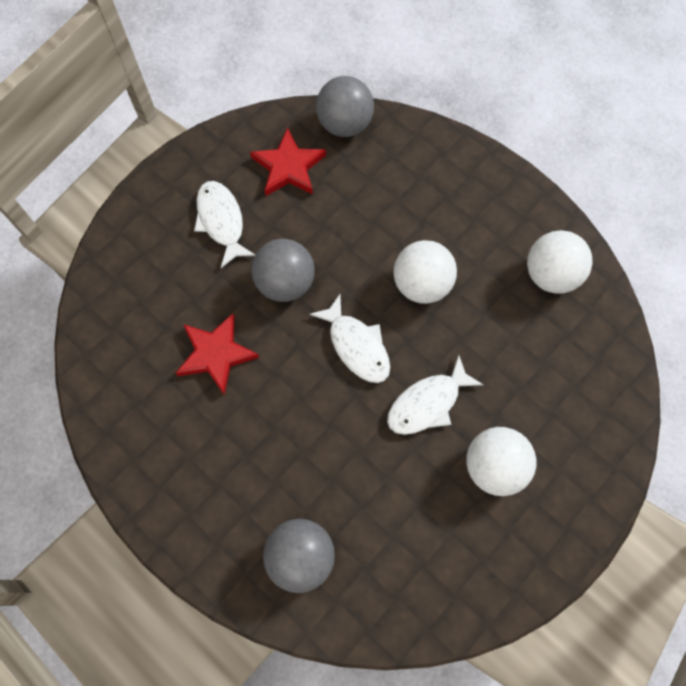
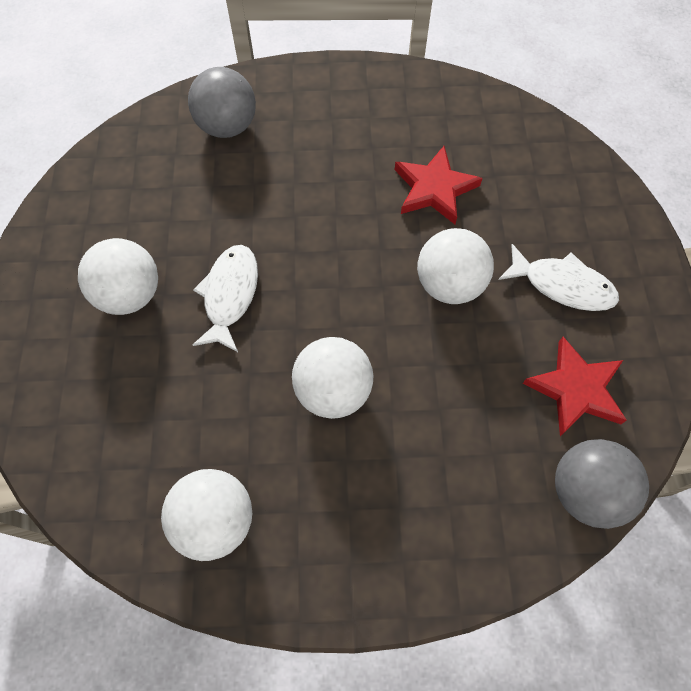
camera: 135 degrees right, 5 degrees down
grey ball [252,239,315,302] -> white ball [417,228,494,304]
white fish [309,294,390,383] -> none

